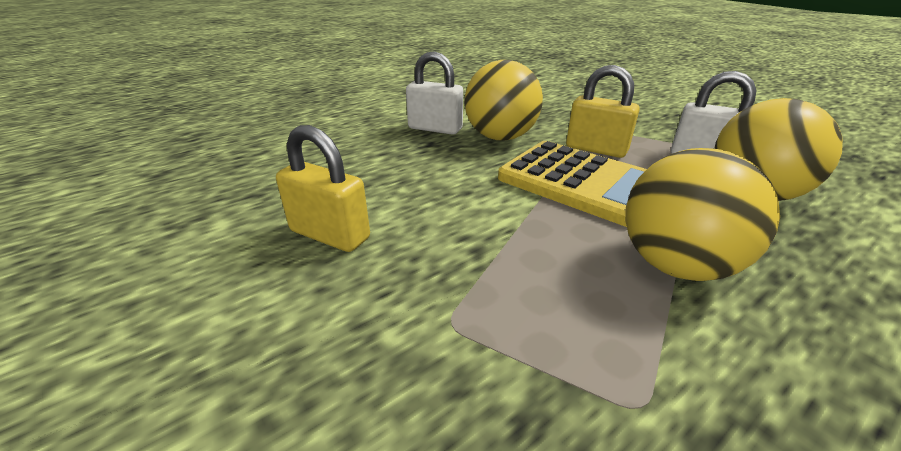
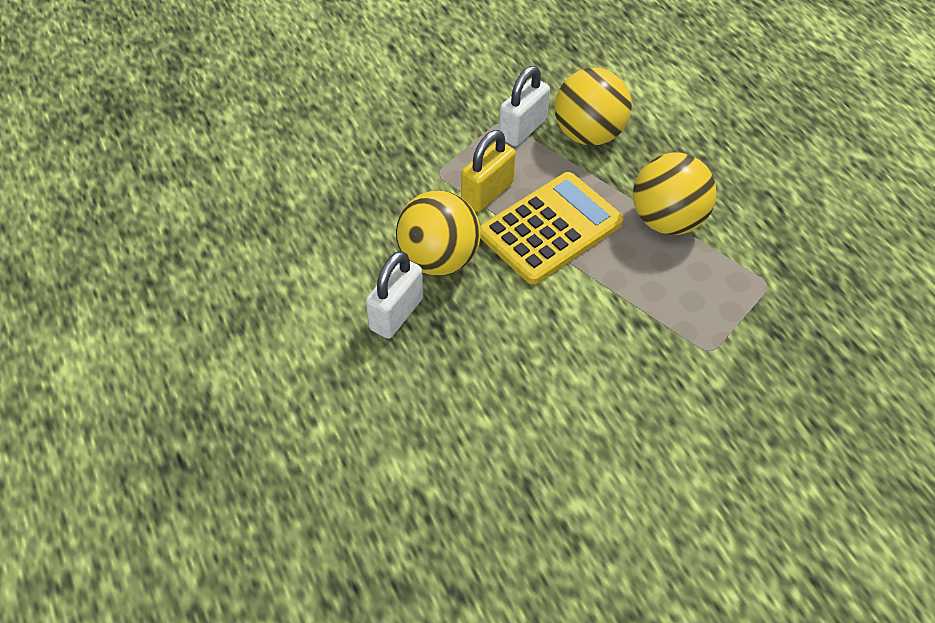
camera: 80 degrees left, 20 degrees up
yellow padlock [276,125,370,252] -> none

